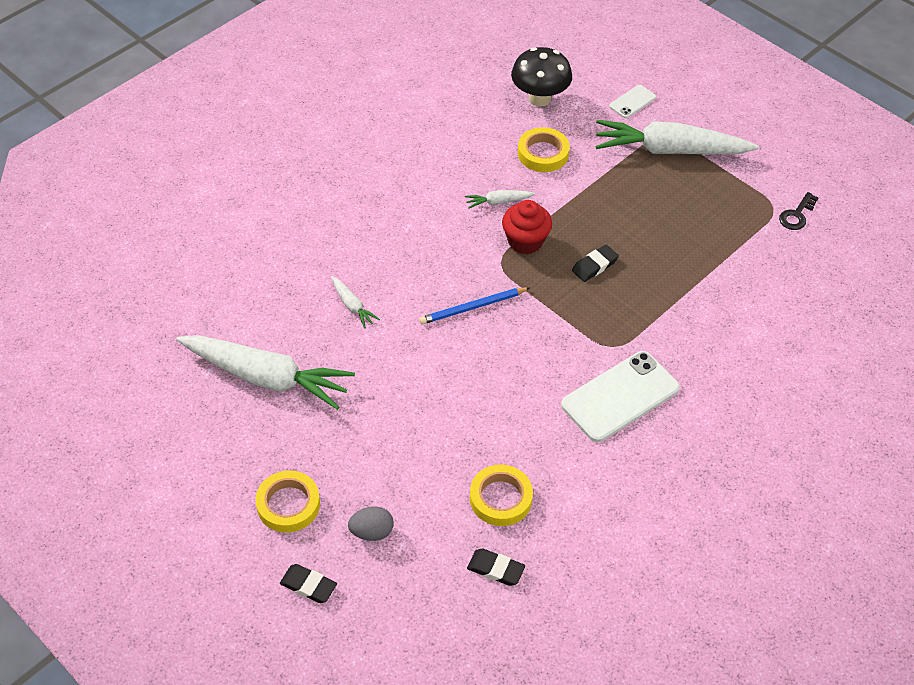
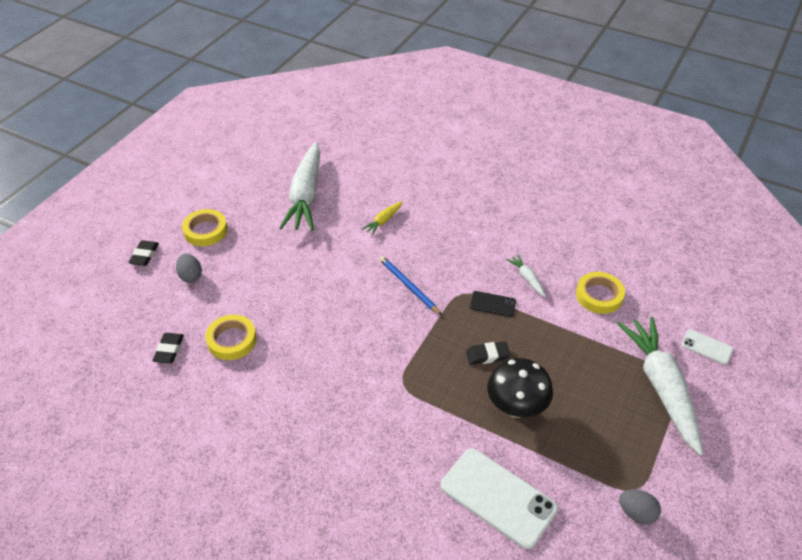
camera: 75 degrees right, 5 degrees down
white carrot [331,276,380,328] -> yellow carrot [362,201,403,235]
red cupcake [502,200,552,254] -> black phone [470,291,516,317]
black mushroom [511,47,572,107] -> black mushroom moved to [487,358,553,418]
white phone [561,351,680,442] -> white phone moved to [441,448,558,549]
black eraser [572,245,619,282] -> black eraser turned 45 degrees counterclockwise [466,341,511,365]
black key [779,192,818,230] -> grey egg [619,489,661,524]

